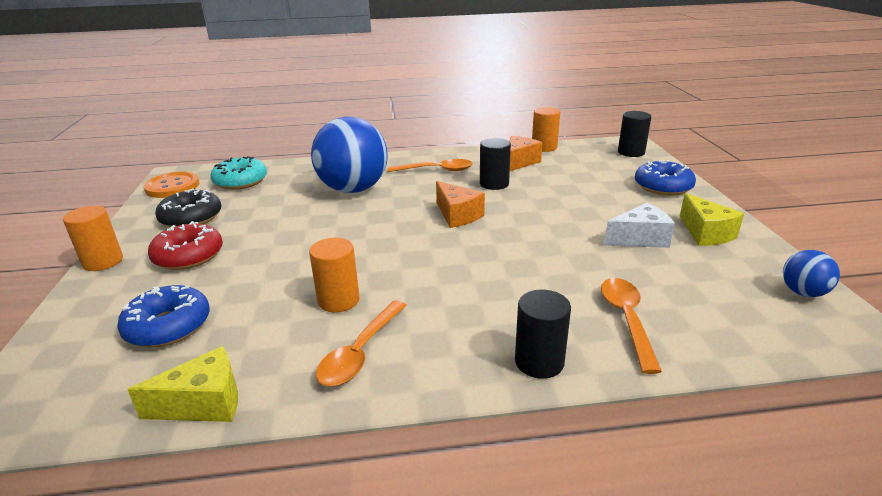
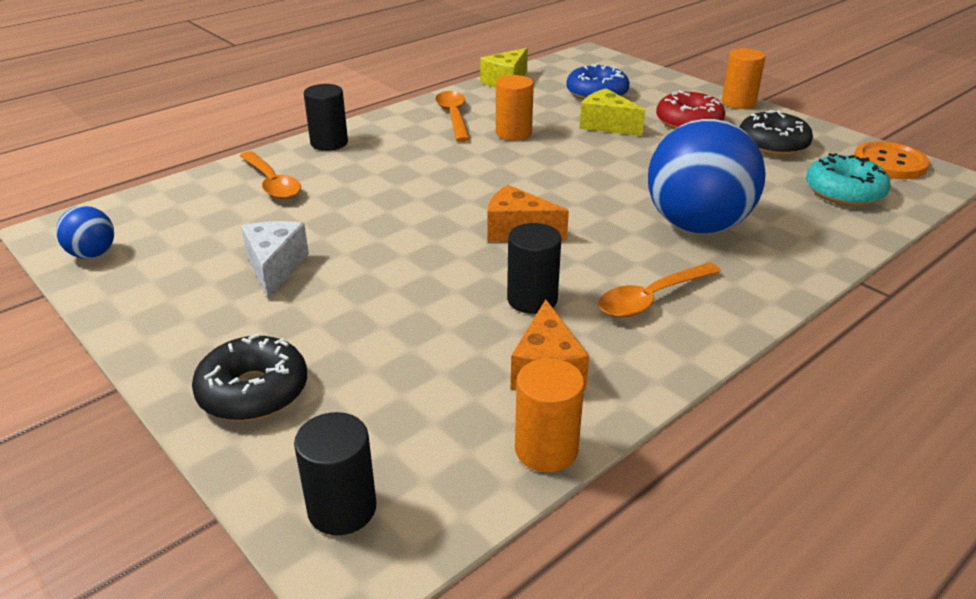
camera: 145 degrees right, 5 degrees up
white cheese [604,203,675,248] -> white cheese turned 135 degrees clockwise [241,221,309,299]
blue donut [635,160,696,196] -> black donut [192,334,307,421]
yellow cheese [680,193,744,246] -> yellow cheese moved to [580,88,645,136]

